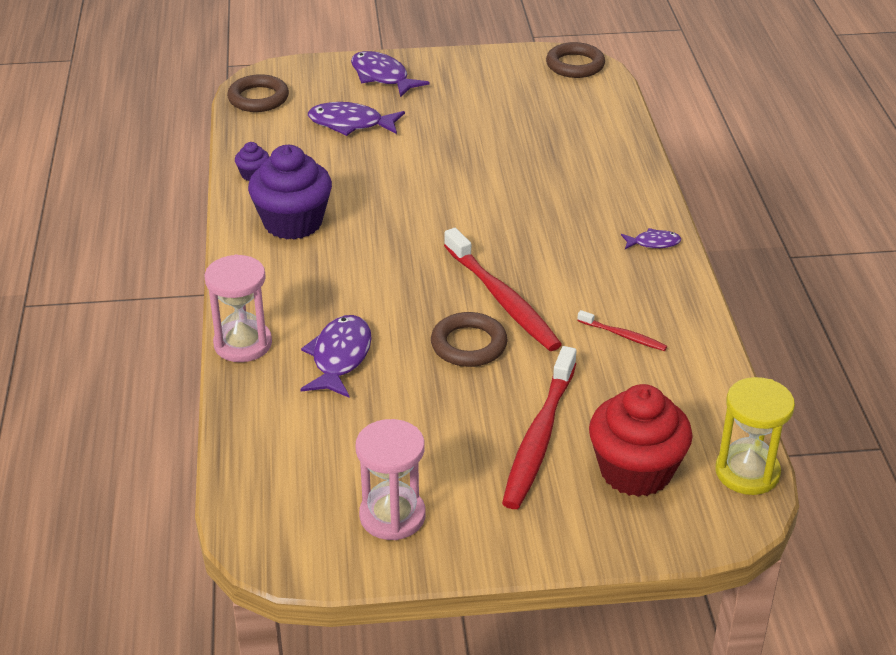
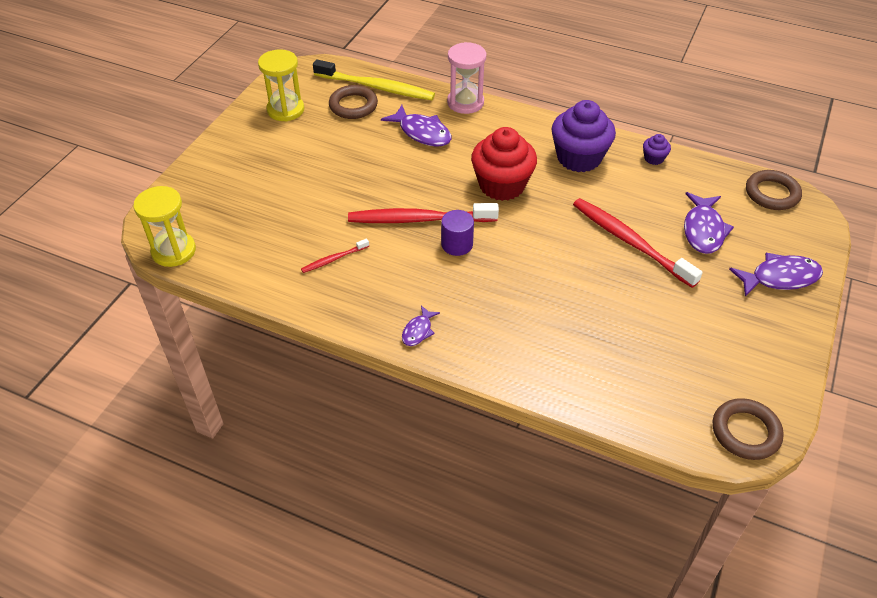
camera: 120 degrees right, 10 degrees up
purple fish [308,102,405,136] -> purple fish turned 150 degrees clockwise [684,192,734,254]
pink hourglass [355,419,426,540] -> yellow hourglass [258,50,304,121]
brown ring [431,312,508,367] -> brown ring moved to [329,85,378,119]
red toothbrush [502,346,576,509] -> red toothbrush moved to [573,198,703,288]
red cupcake [589,384,693,497] -> red cupcake moved to [471,127,537,201]
none -> yellow toothbrush [313,59,435,100]
none -> purple cylinder [441,210,474,256]

